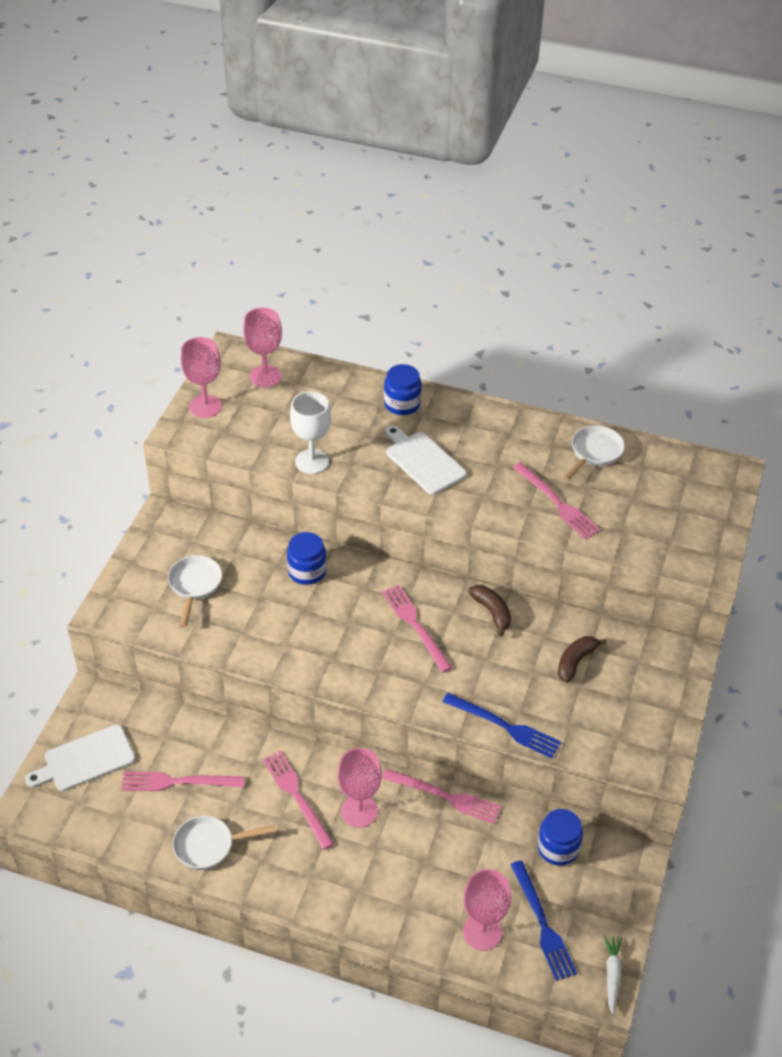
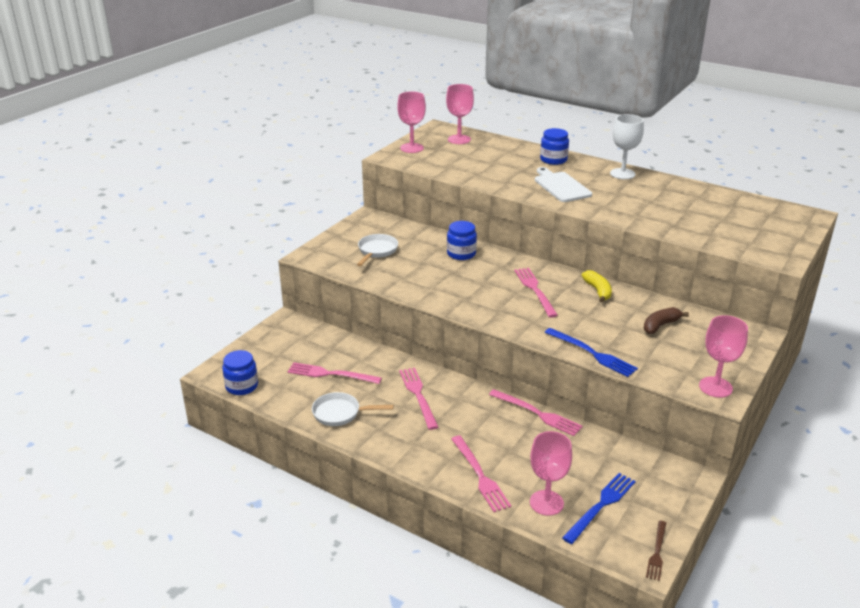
camera: 15 degrees right, 15 degrees down
white cutting board [25,725,135,791] -> none
white goblet [290,391,331,474] -> white goblet moved to [610,114,644,179]
pink goblet [337,748,382,828] -> pink goblet moved to [699,315,748,398]
brown banana [468,585,511,637] -> yellow banana [581,270,612,302]
blue fork [510,860,577,981] -> blue fork turned 135 degrees counterclockwise [562,473,636,544]
pink fork [512,462,600,540] -> pink fork moved to [451,436,511,512]
blue jar [537,809,583,866] -> blue jar moved to [222,350,258,395]
white pan [563,425,625,481] -> none
white carrot [604,935,622,1014] -> brown fork [646,521,666,581]

